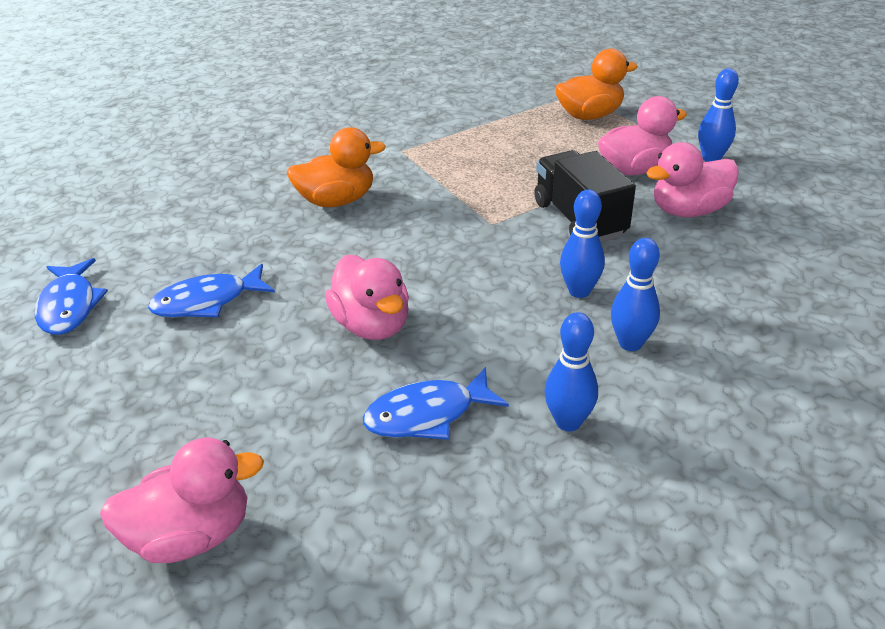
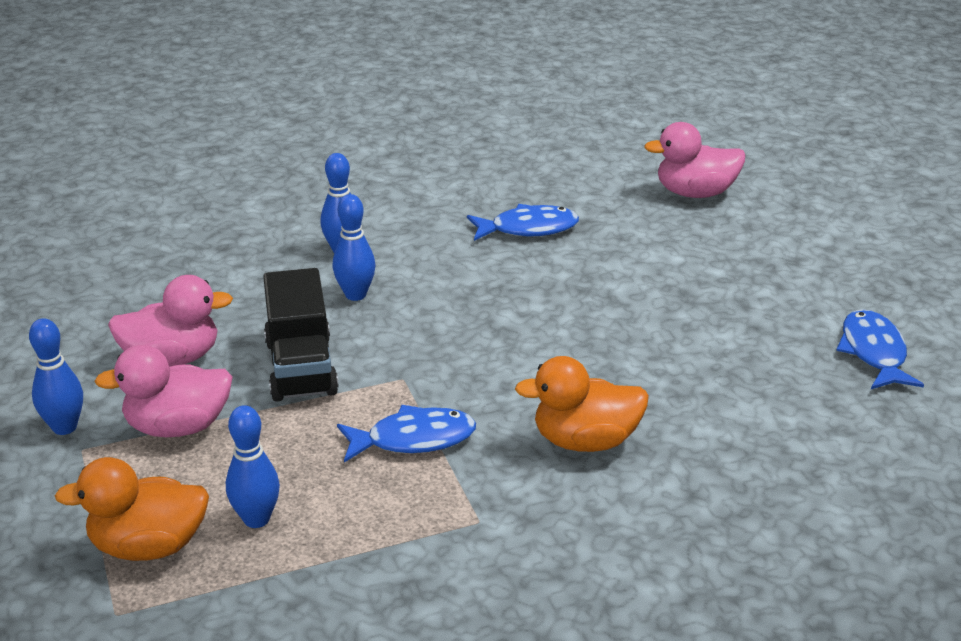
camera: 170 degrees left, 5 degrees down
blue fish [148,264,275,317] -> blue fish moved to [337,405,476,462]
pink duck [325,255,409,340] -> none
blue bowling pin [544,312,598,431] -> blue bowling pin moved to [226,405,280,528]

